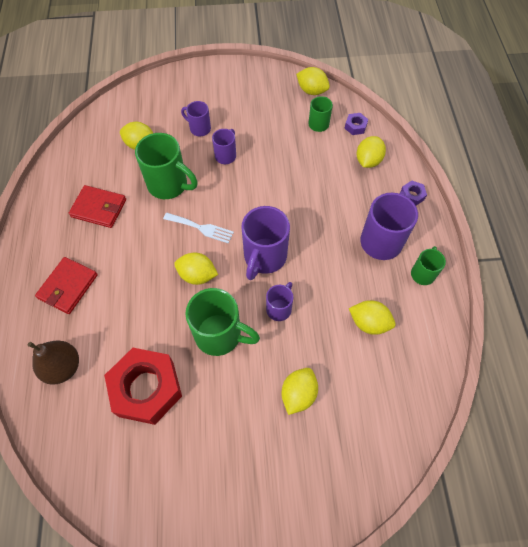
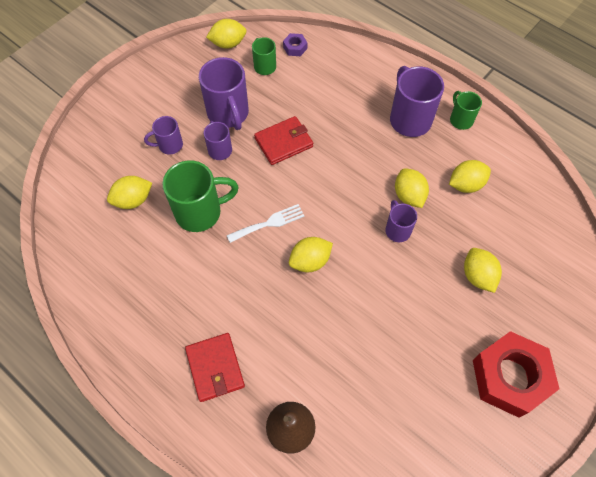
camera: 45 degrees left, 0 degrees up
red wallet [69,185,126,228] -> red wallet moved to [254,116,313,165]
red nut [104,348,182,425] -> red nut moved to [473,331,560,418]
green mug [185,288,260,356] -> none
purple mug [241,206,290,280] -> purple mug moved to [199,57,249,130]
yellow lemon [357,136,386,168] -> yellow lemon moved to [395,168,429,208]
purple nut [400,181,427,206] -> none

